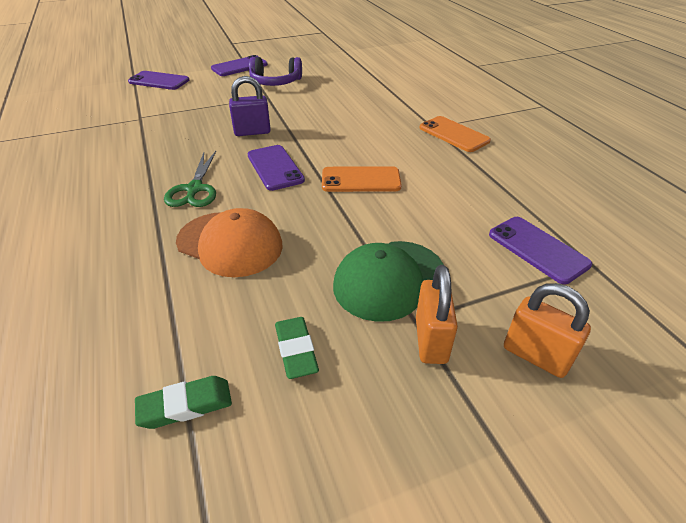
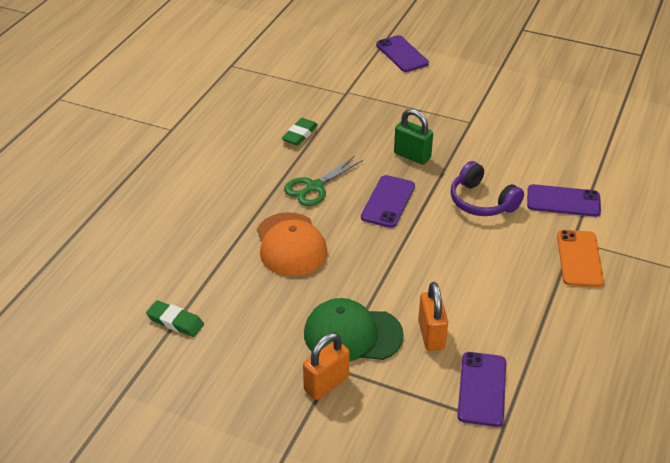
camera: 45 degrees right, 0 degrees up
purple phone [211,55,268,76] -> purple phone moved to [527,184,601,217]
purple padlock [229,76,271,136] -> green padlock [394,109,433,165]
purple headphones [249,57,302,86] -> purple headphones moved to [451,161,524,216]
green eraser [275,317,319,379] -> green eraser moved to [282,118,318,145]
orange phone [322,166,402,192] -> none
orange padlock [504,283,591,378] -> orange padlock moved to [418,282,448,351]

